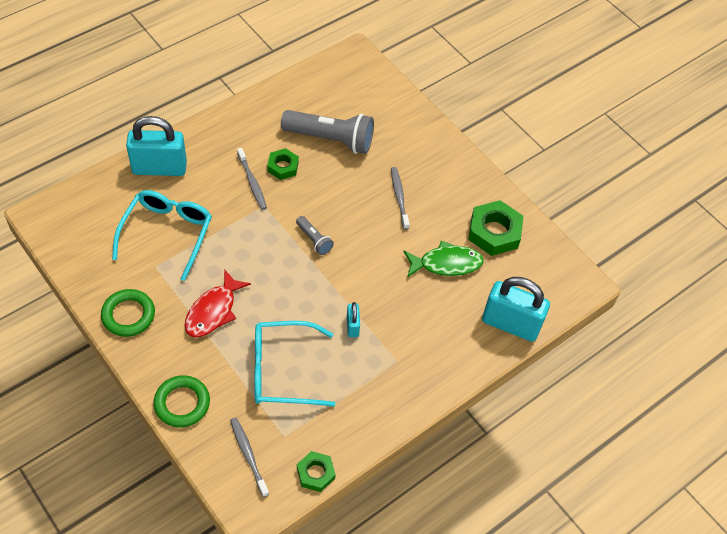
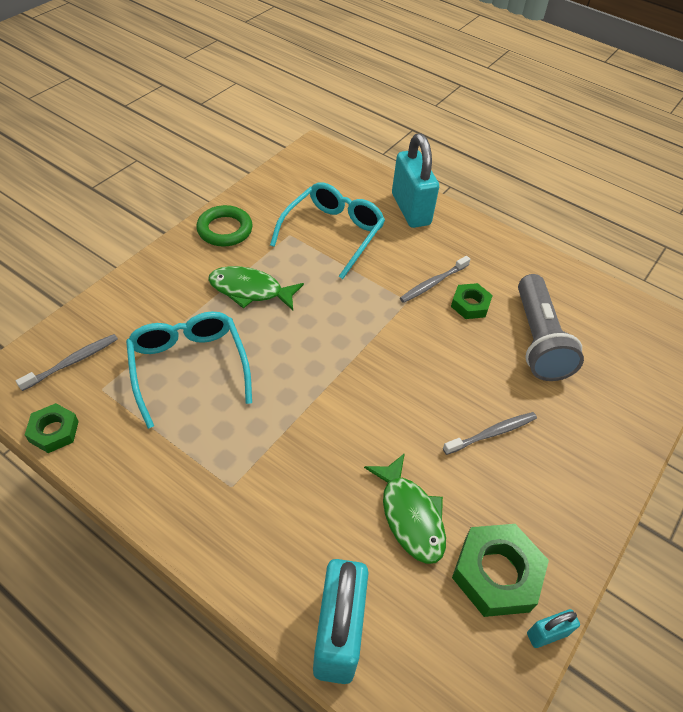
camera: 75 degrees right, 5 degrees down
turquoise glasses [112,190,212,281] -> turquoise glasses turned 60 degrees counterclockwise [270,182,385,279]
green ring [153,375,210,427] -> none
red fish [185,269,251,337] -> green fish [208,266,304,310]
grey flashlight [296,216,334,255] -> none
turquoise padlock [347,302,360,337] -> turquoise padlock moved to [527,609,580,648]

